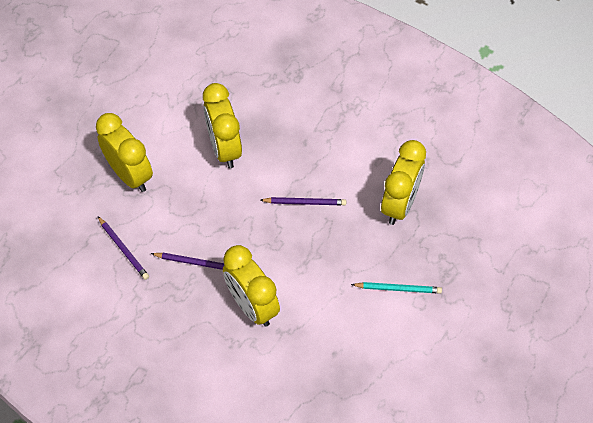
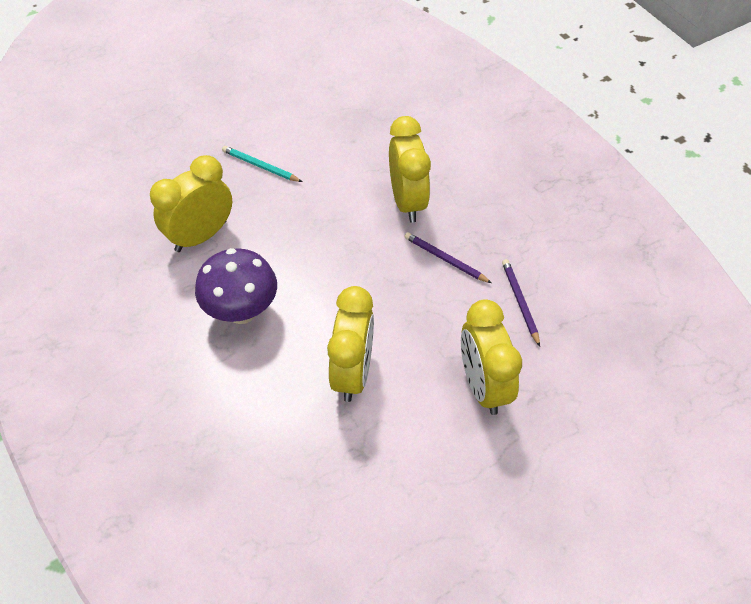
camera: 155 degrees left, 5 degrees down
purple pencil [260,197,346,205] -> none
none -> purple mushroom [195,248,277,324]

